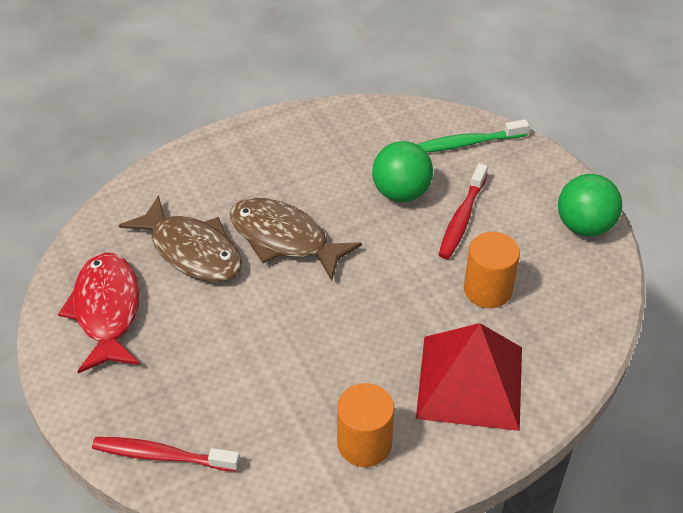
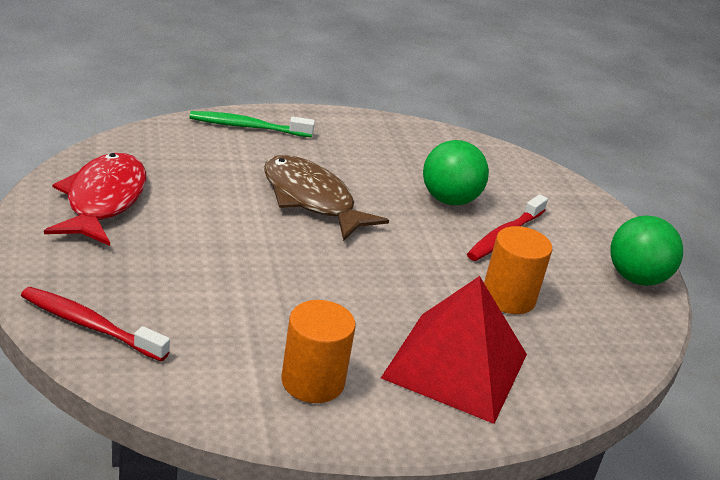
camera: 10 degrees right, 15 degrees down
brown fish [119,195,242,282] -> none
green toothbrush [417,119,529,152] -> green toothbrush moved to [189,111,315,137]

